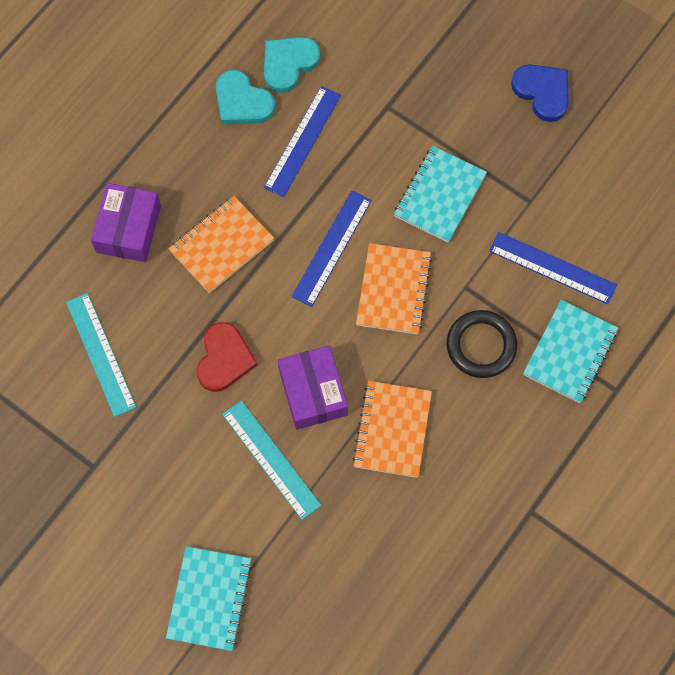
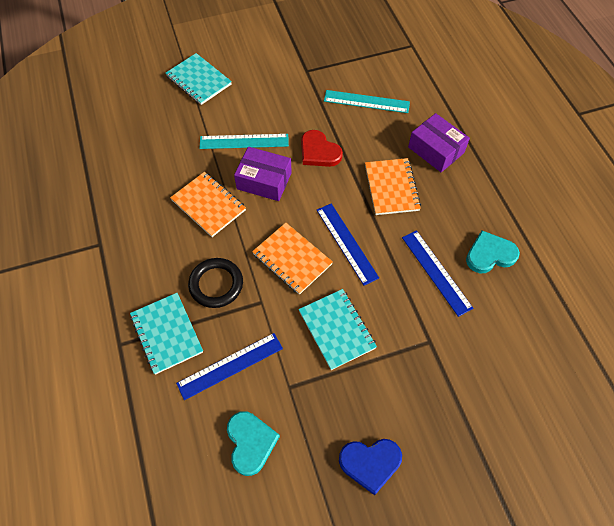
camera: 125 degrees right, 10 degrees down
turquoise heart [264,37,320,93] -> turquoise heart moved to [227,411,280,476]

